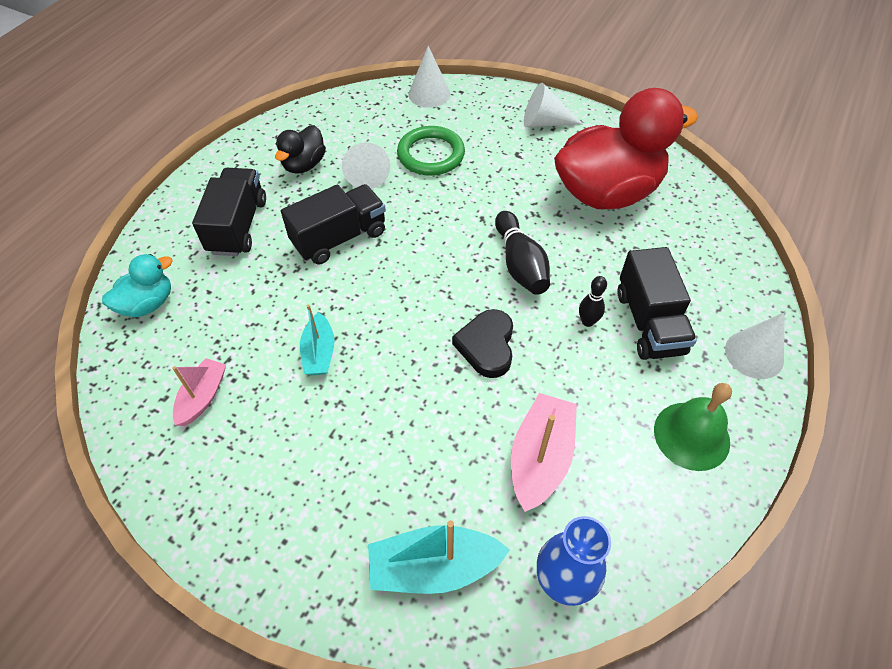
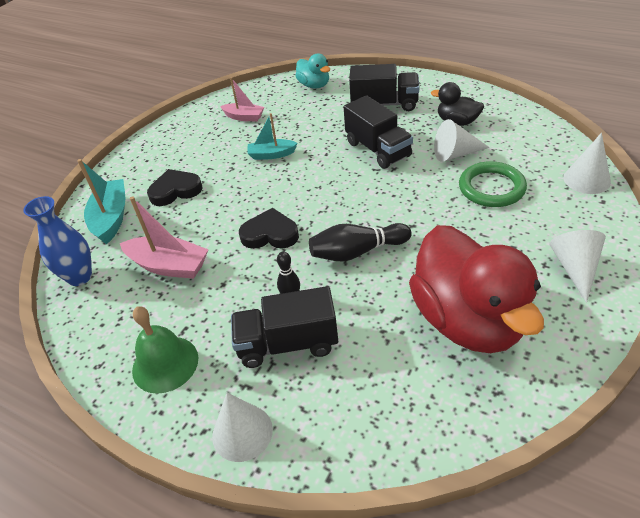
camera: 95 degrees right, 10 degrees down
none -> black heart [147,169,202,206]

